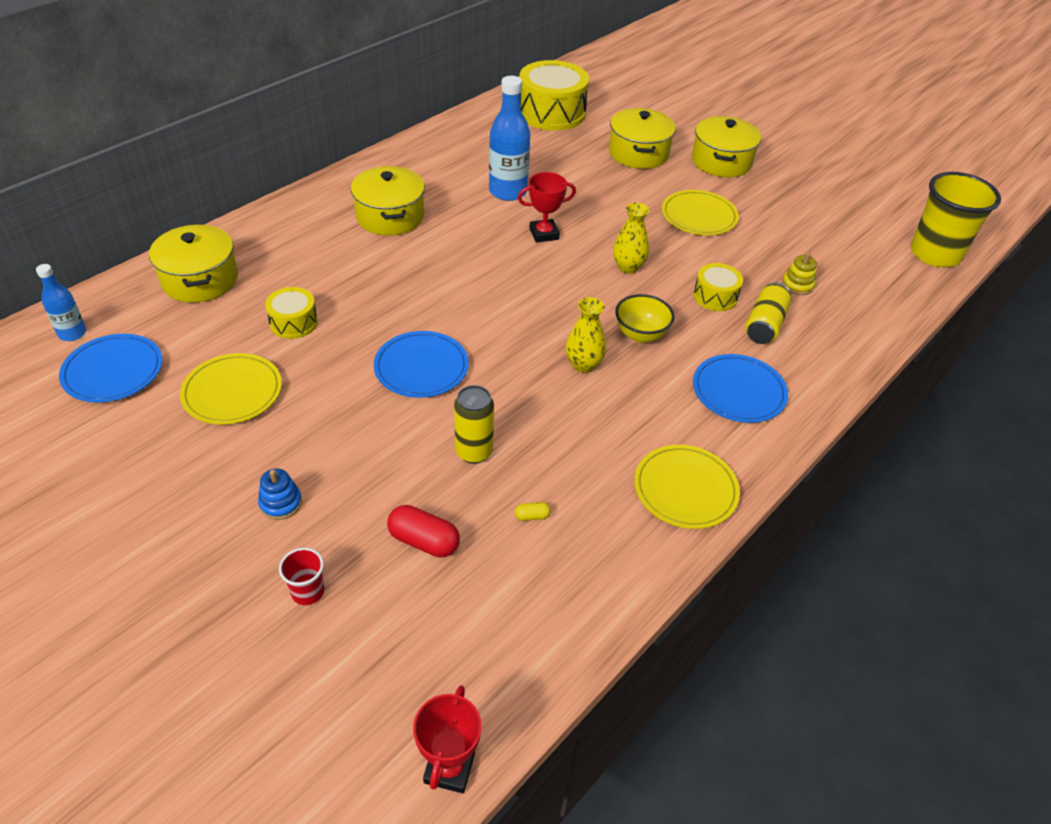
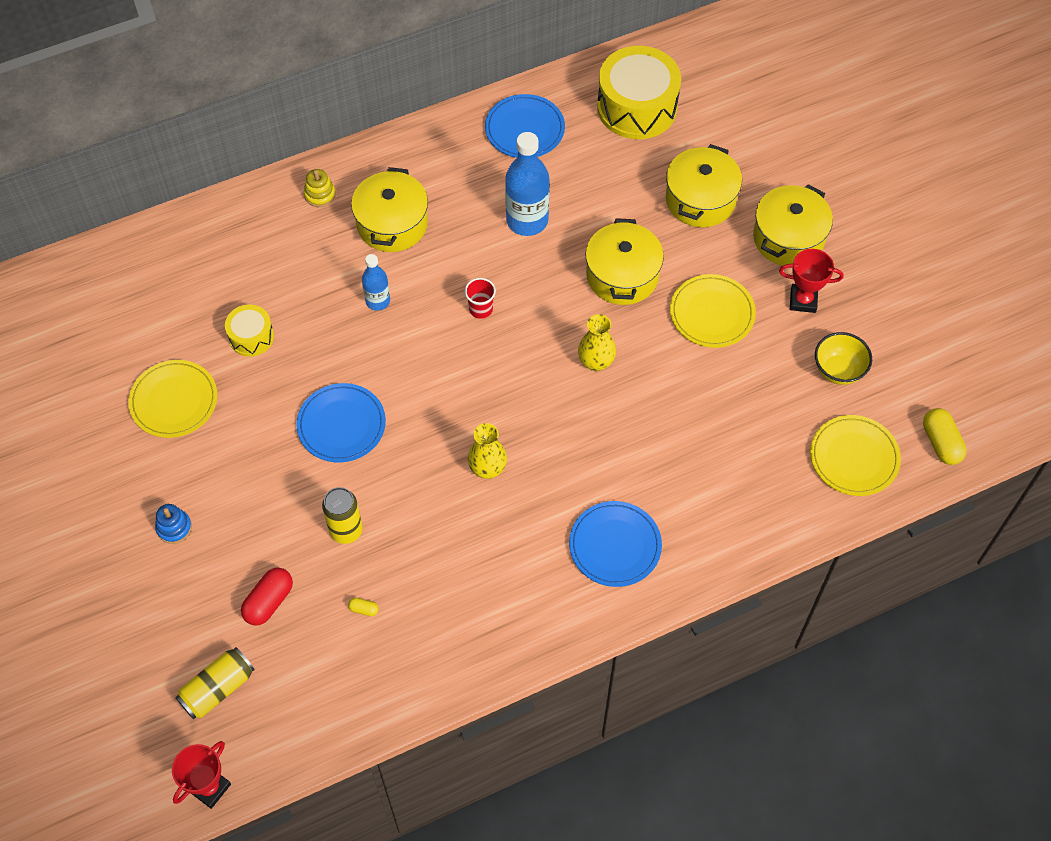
camera: 25 degrees right, 15 degrees up
blue bottle [36,264,86,341] -> blue bottle moved to [362,254,390,311]
blue plate [59,334,162,403] -> blue plate moved to [485,94,565,158]
yellow pot [149,224,238,303] -> yellow pot moved to [585,218,664,305]
red cup [279,548,324,605] -> red cup moved to [465,278,496,319]
red capsule [387,505,460,558] -> red capsule turned 75 degrees clockwise [241,568,293,626]
red trophy [518,172,576,243] -> red trophy moved to [779,249,843,313]
yellow bowl [615,294,675,343] -> yellow bowl moved to [815,332,872,385]
yellow plate [634,445,740,529] -> yellow plate moved to [810,415,901,496]
yellow drum [693,263,743,311] -> none
yellow can [745,282,791,344] -> yellow can moved to [176,647,255,719]
yellow stacking toy [782,253,817,295] -> yellow stacking toy moved to [304,169,336,207]
yellow cup [911,172,1001,267] -> yellow capsule [923,408,967,465]

